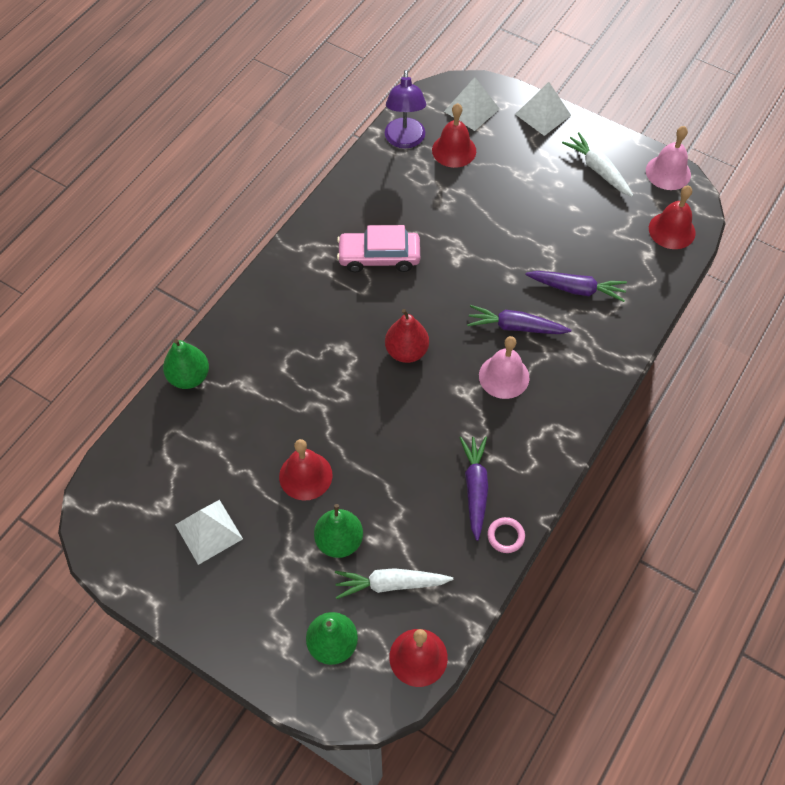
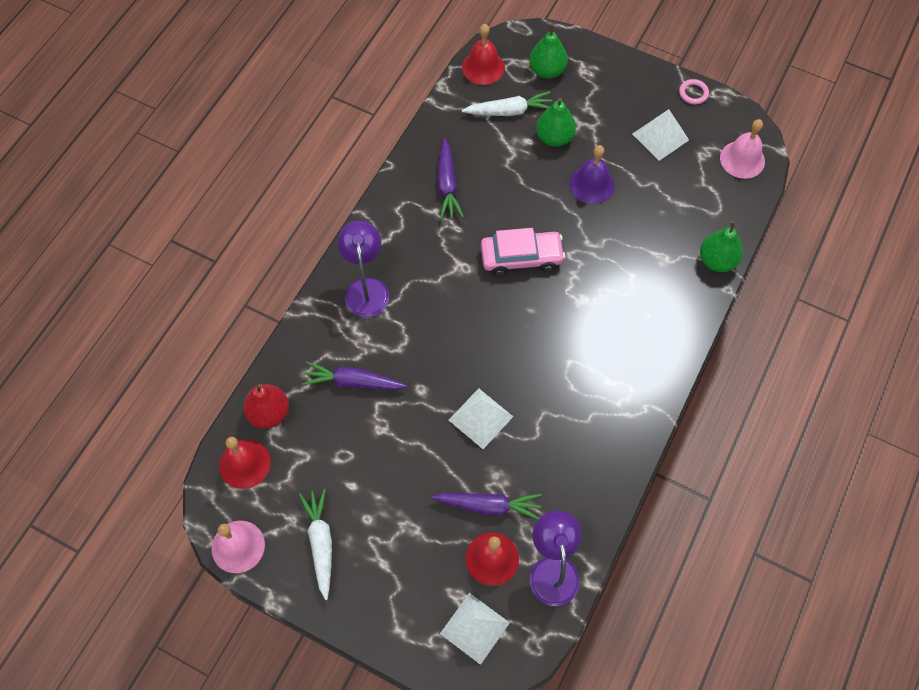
camera: 175 degrees right, 5 degrees up
red bell [279,439,333,501] -> purple bell [569,145,615,204]
pink car [337,225,420,272] -> pink car moved to [481,228,565,276]
red pear [385,309,429,363] -> red pear moved to [243,384,289,428]
purple carrot [467,305,571,334] -> purple carrot moved to [432,493,542,519]
pink bell [479,336,529,399] -> pink bell moved to [720,119,765,179]
pink ring [487,517,525,553] -> pink ring moved to [679,79,709,104]
white pyramid [515,82,571,136] -> white pyramid moved to [449,388,513,449]
white carrot [562,132,633,197] -> white carrot turned 150 degrees counterclockwise [299,489,332,600]
none -> purple lamp [337,221,389,317]

